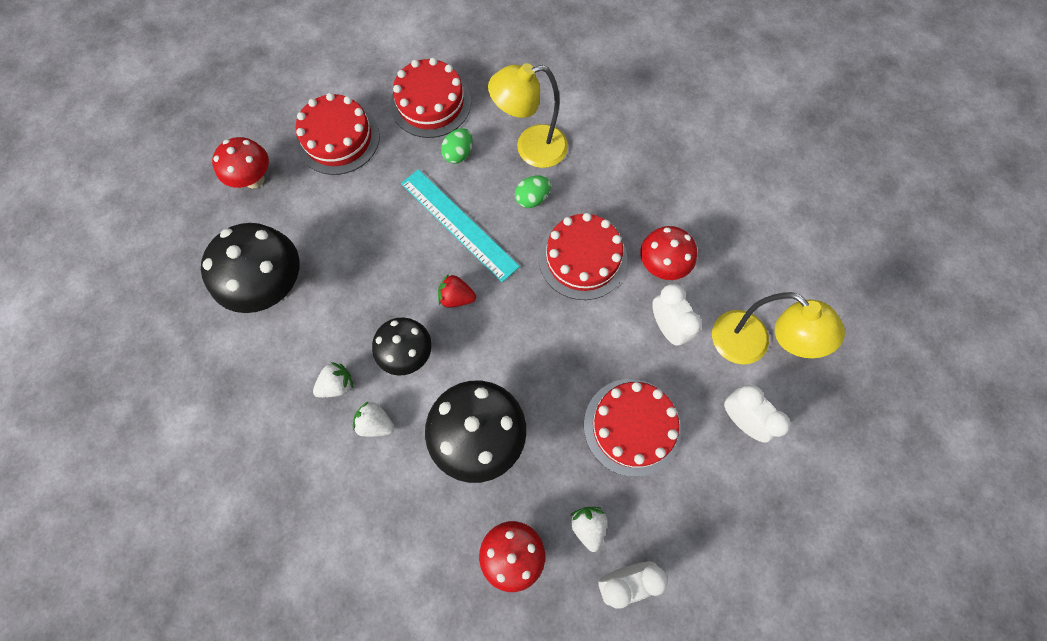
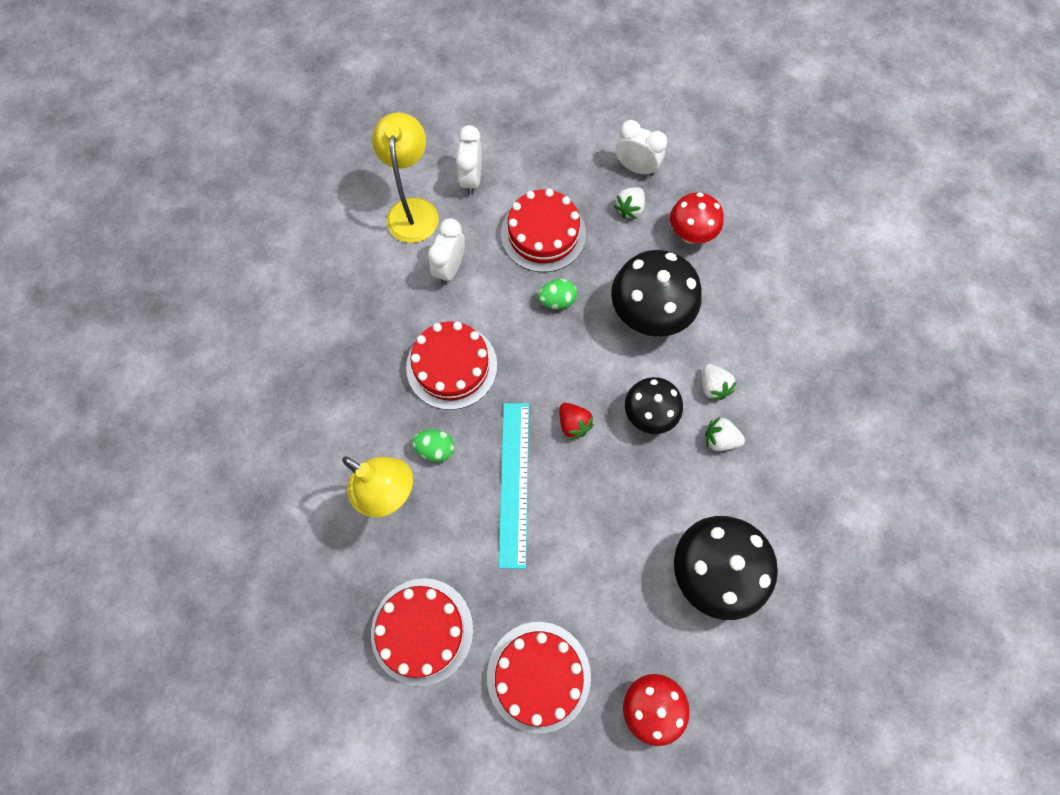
camera: 135 degrees left, 0 degrees up
green egg [441,128,473,164] -> green egg moved to [538,279,577,309]
red mushroom [640,226,697,280] -> none

